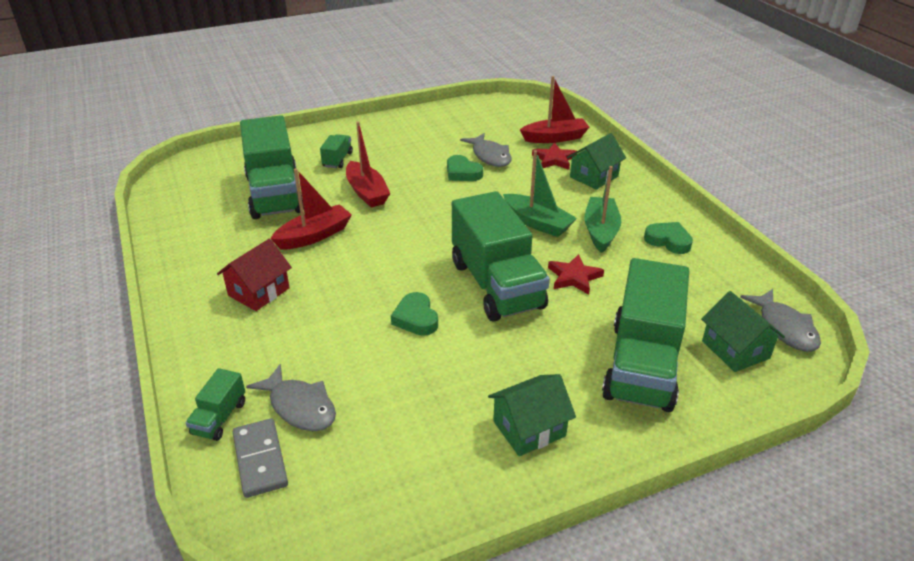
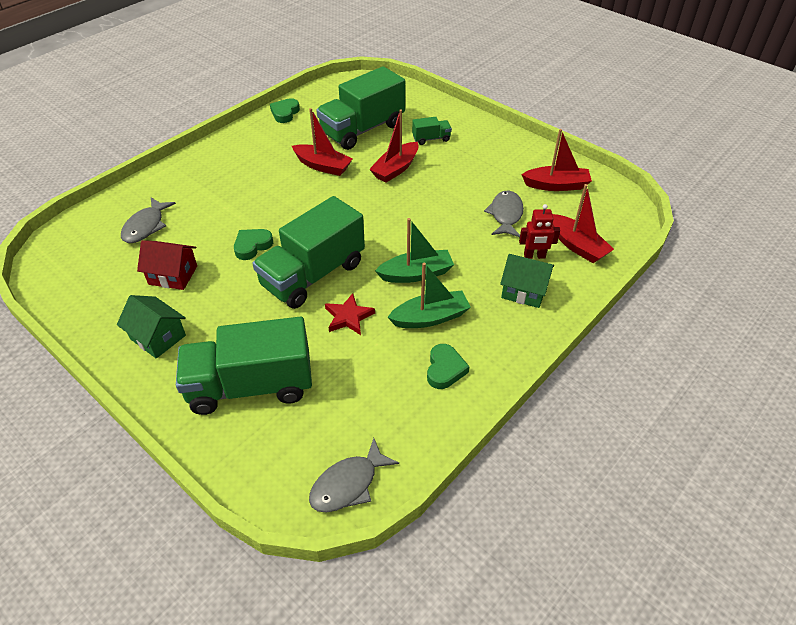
camera: 65 degrees right, 10 degrees up
green truck [186,368,245,441] -> none
red house [217,239,292,311] -> red house moved to [137,240,197,290]
grey domino [233,418,288,498] -> none
green heart [447,155,483,181] -> green heart moved to [270,98,300,123]
grey fish [460,133,512,167] -> grey fish turned 150 degrees clockwise [484,190,524,237]
green boat [503,150,577,237] -> green boat turned 120 degrees counterclockwise [375,218,454,283]
red star [532,143,577,170] -> red robot [519,204,560,259]
green house [701,291,785,372] -> none
none -> red boat [521,129,592,191]

